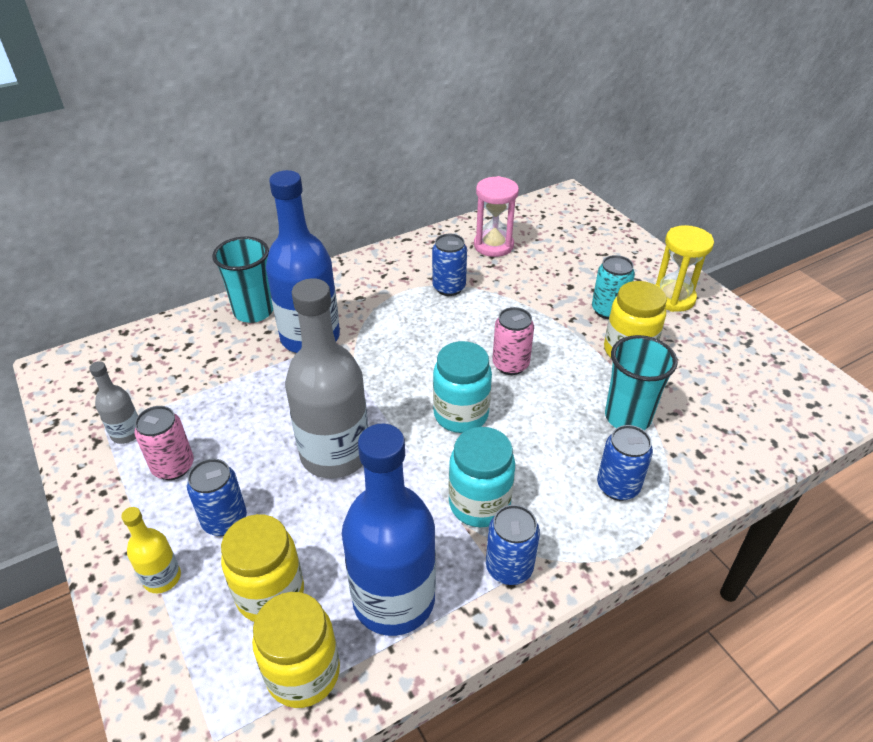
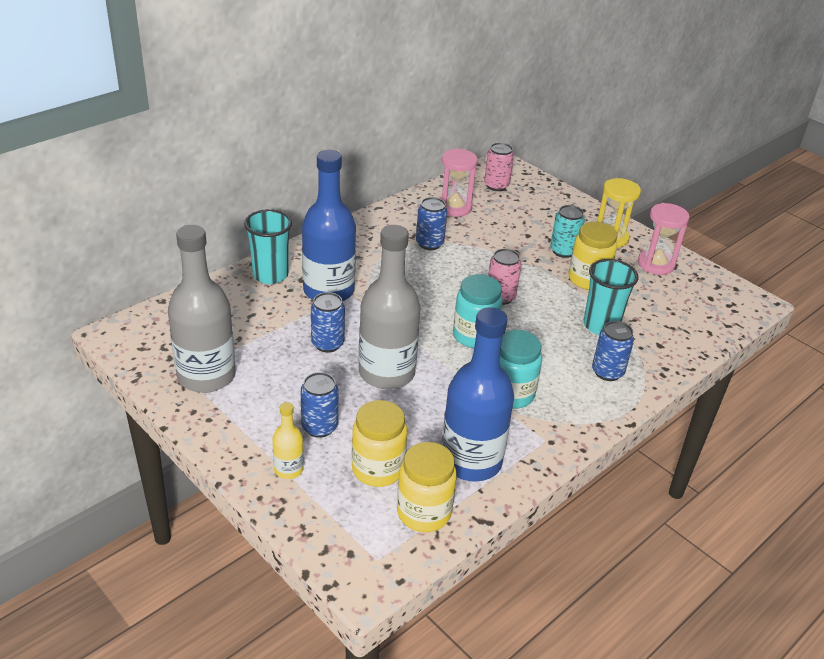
camera: 15 degrees left, 5 degrees down
grey bottle [89,361,138,444] -> grey bottle [168,225,236,393], size x2.17
pink can [134,406,194,480] -> pink can moved to [484,142,514,191]
blue can [486,505,540,585] -> blue can moved to [311,292,345,353]
none -> pink hourglass [638,203,690,275]

